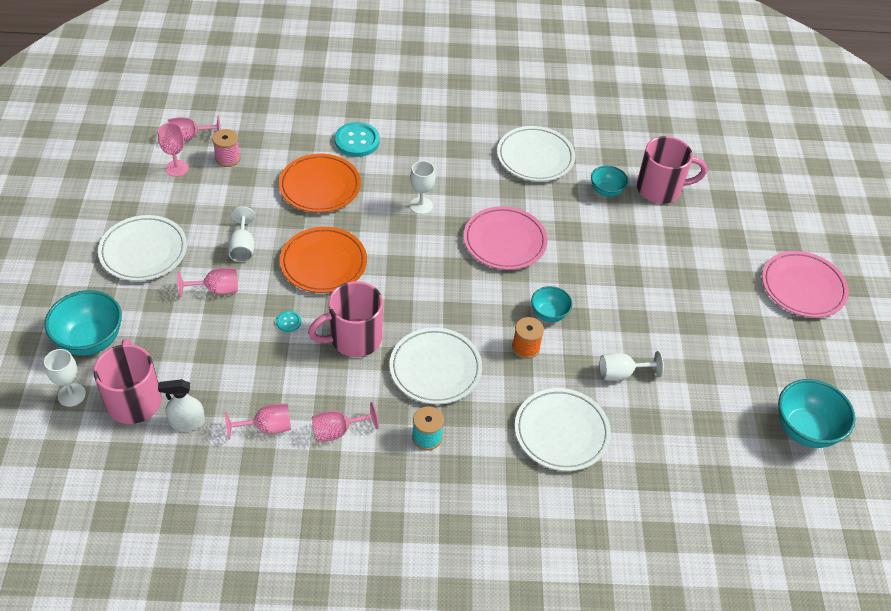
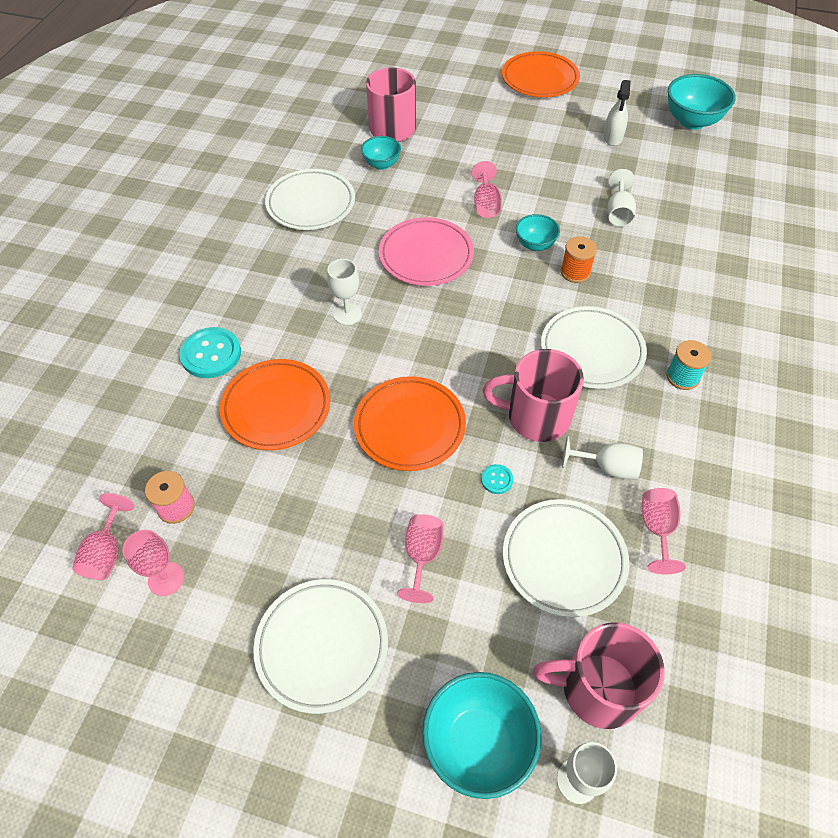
camera: 70 degrees left, 5 degrees up
white spray bottle [158,379,205,431] -> white spray bottle moved to [604,80,631,146]
white goblet [228,206,255,262] -> white goblet moved to [562,435,643,480]
pink mug [308,281,383,357] -> pink mug turned 105 degrees clockwise [483,349,584,442]
pink goblet [312,402,379,442] -> pink goblet moved to [472,161,502,218]
white plate [515,388,611,471] -> white plate moved to [503,499,629,617]
pink plate [762,251,849,318] -> orange plate [502,51,580,97]

